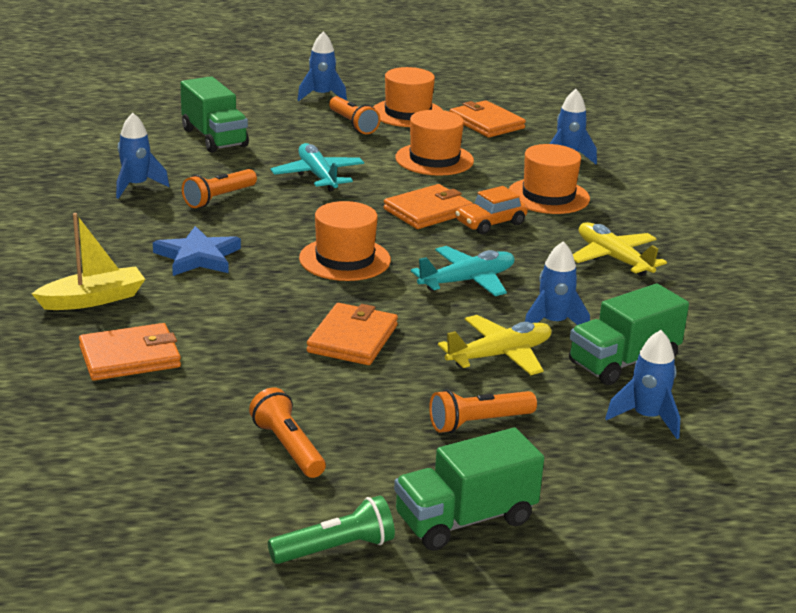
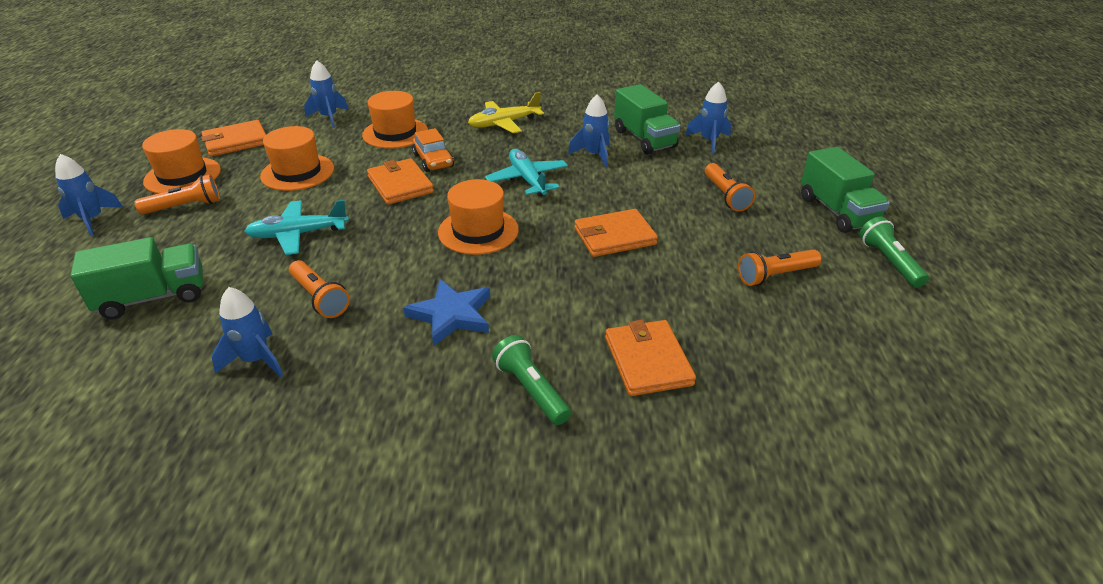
camera: 80 degrees left, 10 degrees up
yellow boat [32,213,145,310] -> green flashlight [492,335,571,425]
orange wallet [307,303,398,365] -> orange wallet turned 45 degrees counterclockwise [574,209,658,257]
yellow plane [438,315,552,375] -> none

